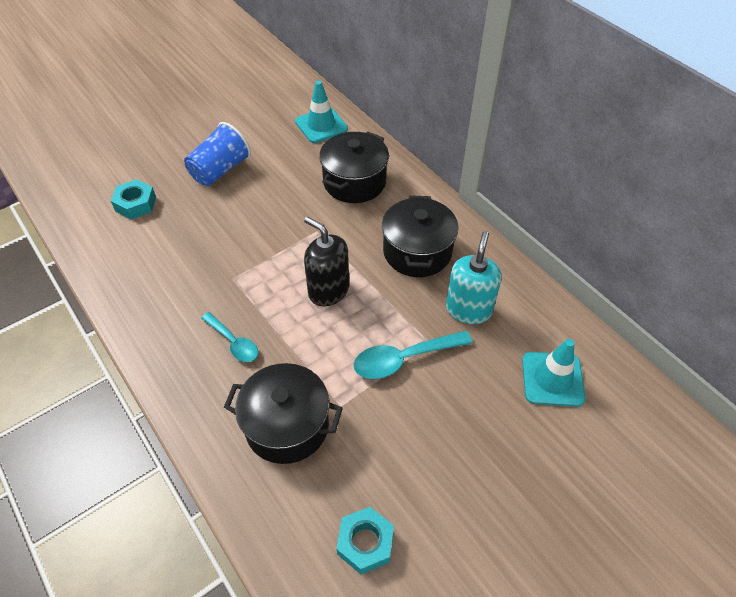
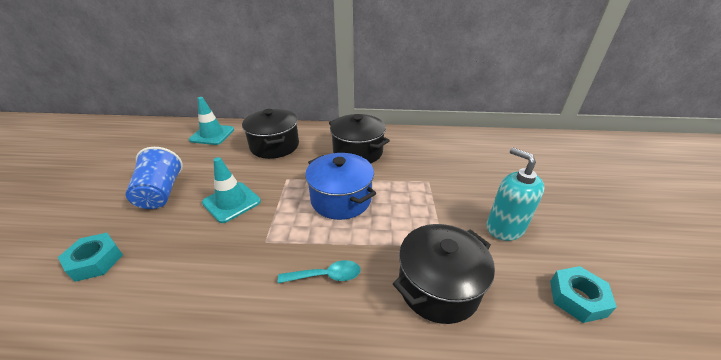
camera: 50 degrees left, 15 degrees down
black soap dispenser [304,217,349,306] -> blue pot [305,153,376,220]
turquoise spoon [353,331,472,379] -> none
turquoise soap dispenser [446,231,502,324] -> turquoise soap dispenser moved to [487,148,545,241]
turquoise traffic cone [522,339,586,407] -> turquoise traffic cone moved to [202,157,261,223]

